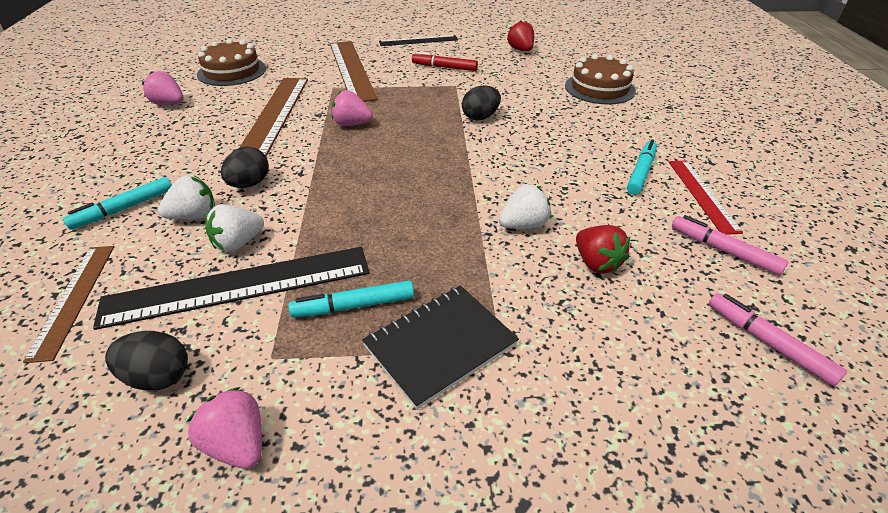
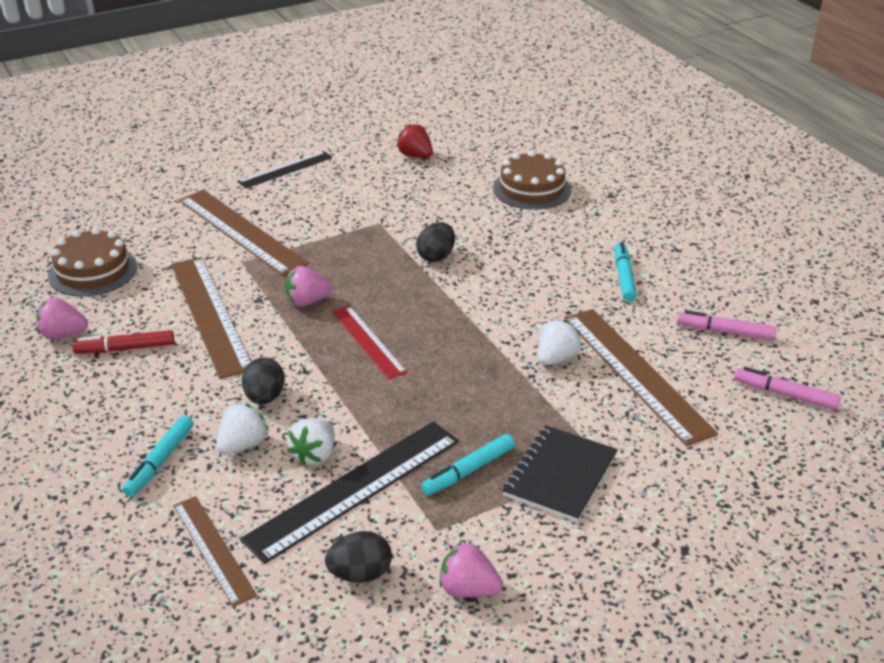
camera: 25 degrees left, 5 degrees down
red marker [412,52,478,71] -> red marker moved to [72,330,174,354]
red strawberry [576,225,630,274] -> brown ruler [564,309,718,446]
red ruler [669,161,743,235] -> red ruler moved to [332,306,407,379]

